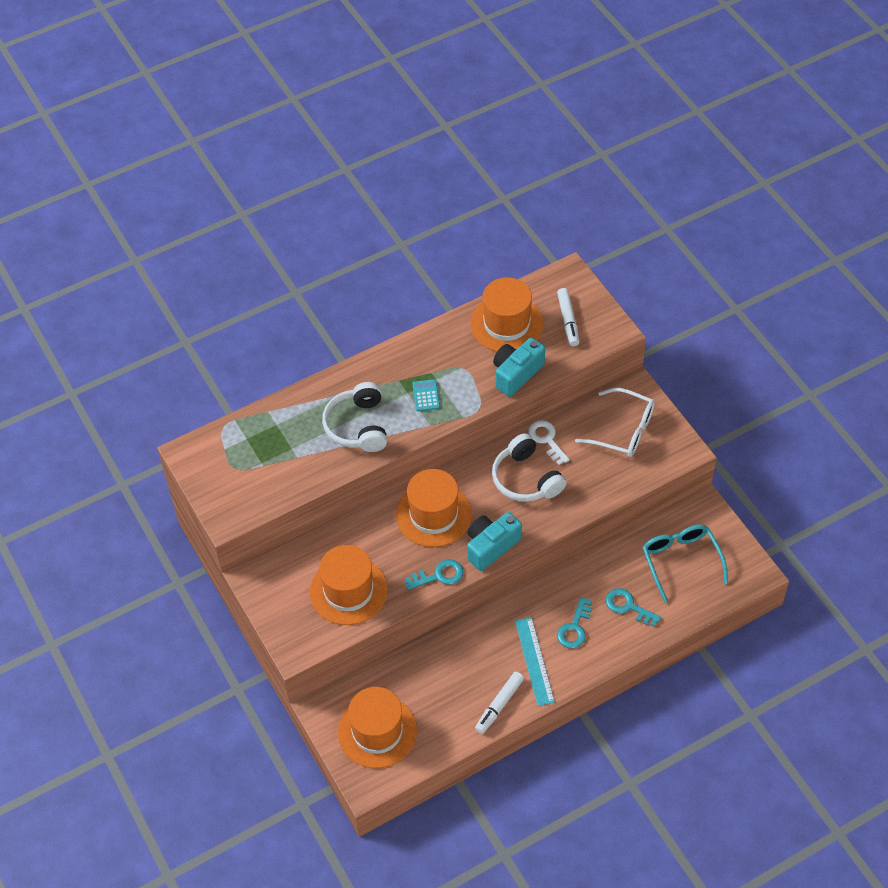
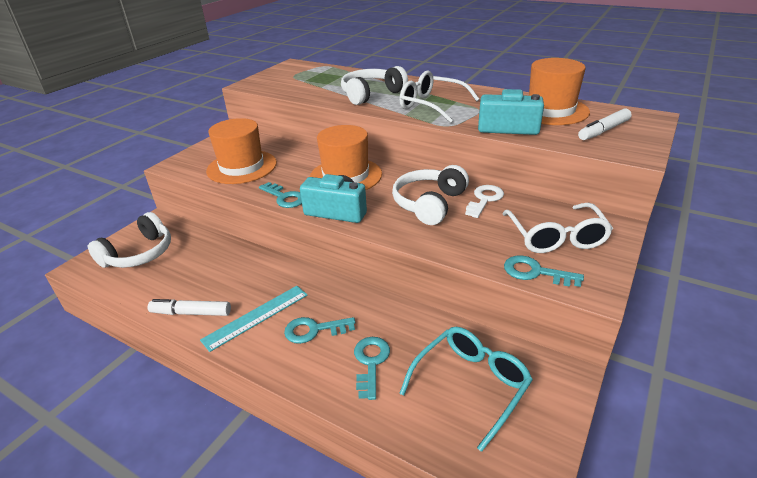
camera: 60 degrees right, 20 degrees down
orange hat [338,687,417,768] -> white headphones [88,212,171,268]
turquoise calculator [413,379,440,411] -> white glasses [399,71,479,123]
none -> turquoise key [504,255,584,287]

